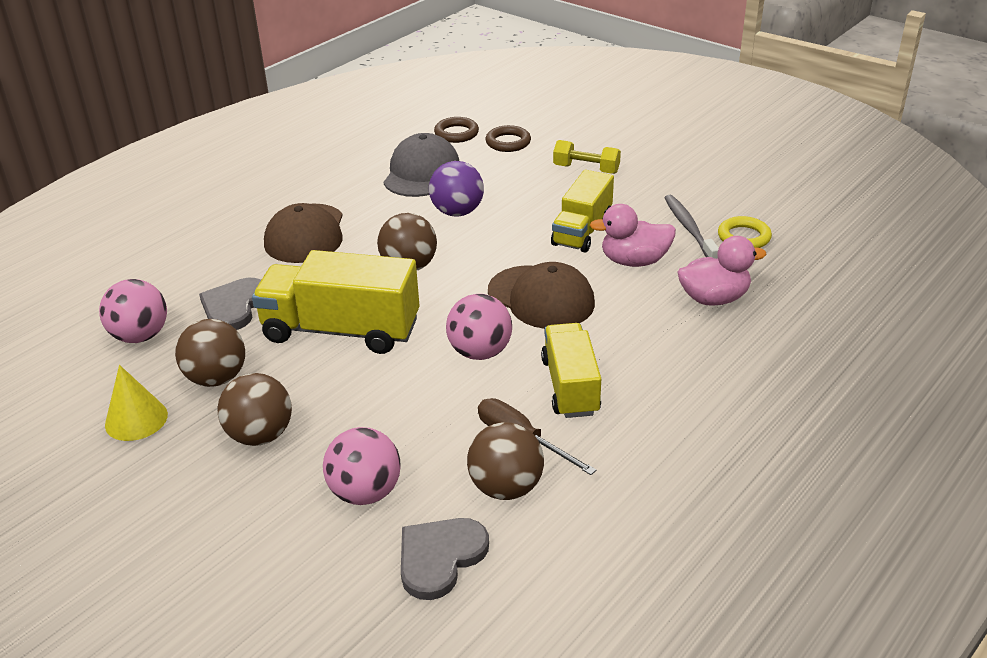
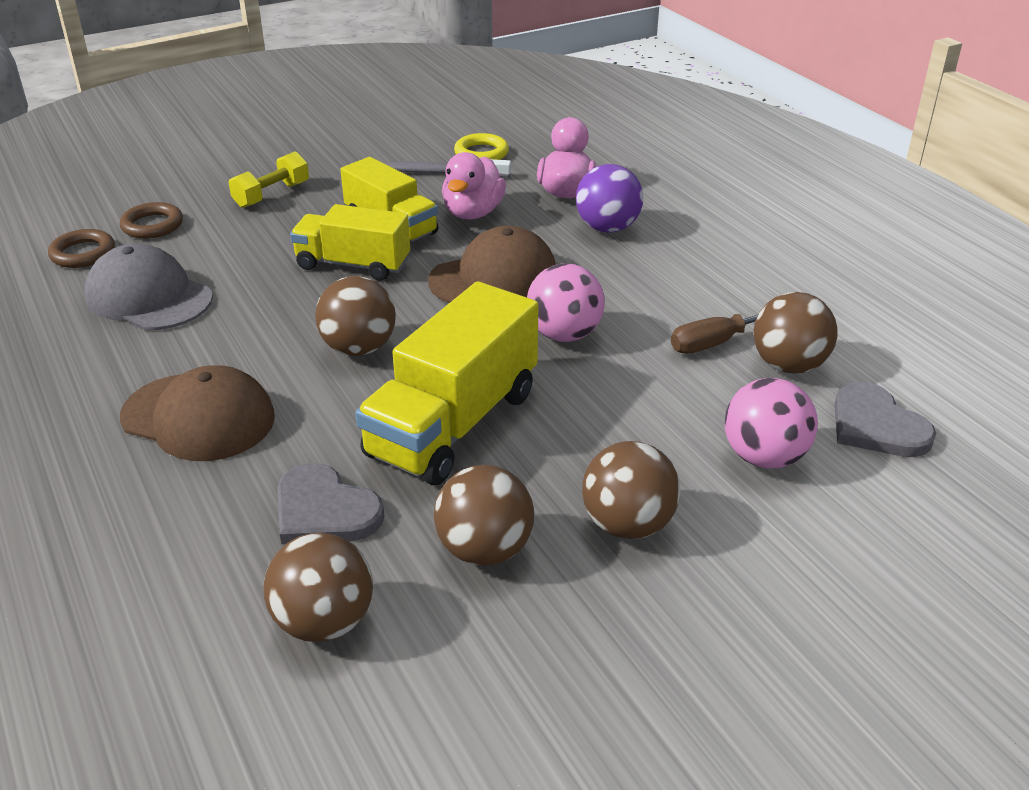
camera: 70 degrees left, 0 degrees up
pink ball [99,279,167,343] -> brown ball [263,533,373,642]
yellow cone [105,365,168,441] -> none
purple ball [429,161,484,217] -> purple ball moved to [576,164,644,233]
yellow truck [541,323,601,418] -> yellow truck moved to [290,204,410,281]

